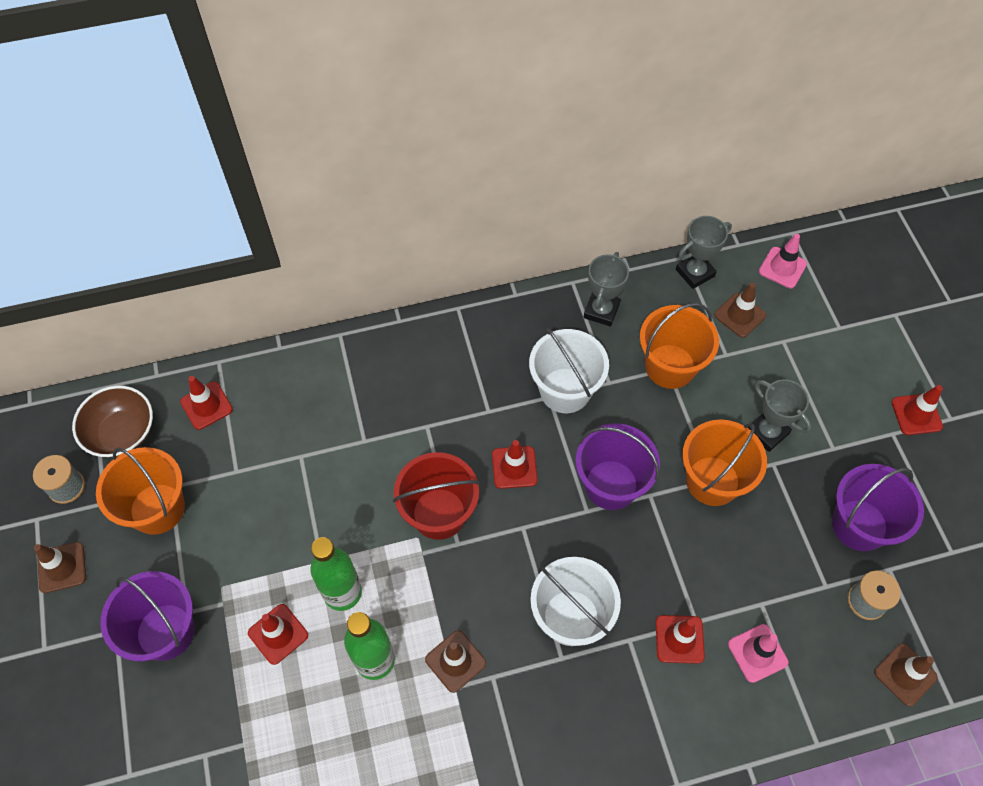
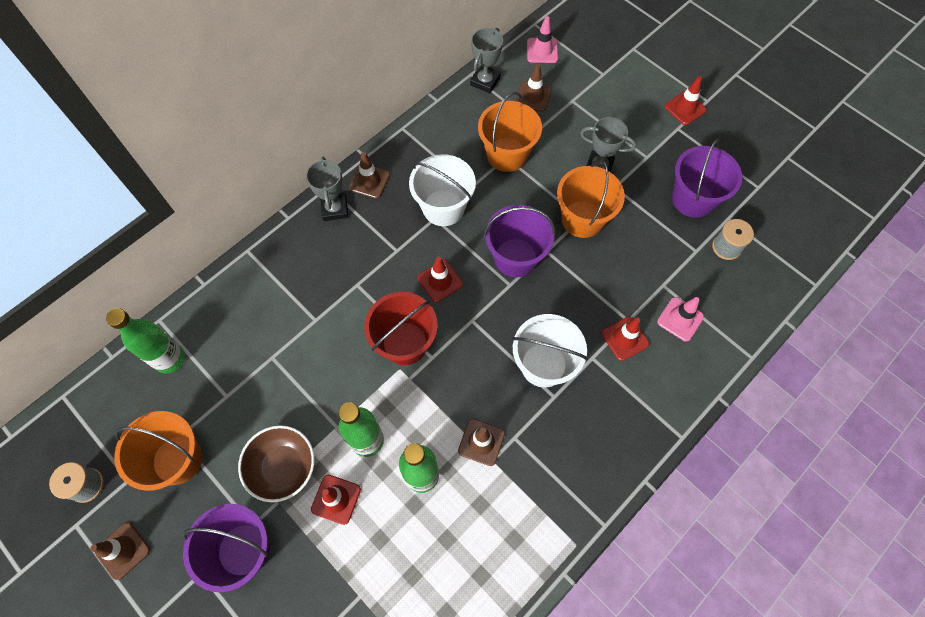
camera: 30 degrees left, 5 degrees up
brown bowl [72,386,153,458] -> brown bowl moved to [238,425,314,502]
red traffic cone [180,376,233,430] -> green bottle [106,308,185,373]
grey trophy [583,252,629,327] -> grey trophy moved to [306,156,349,221]
brown traffic cone [874,643,938,706] -> brown traffic cone moved to [349,152,390,199]

